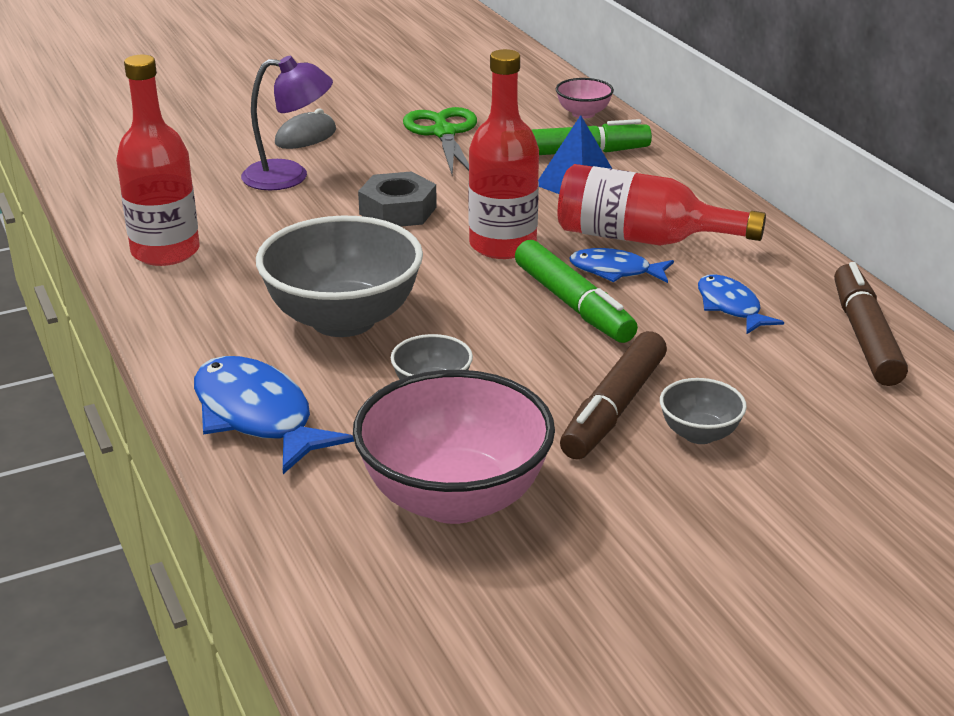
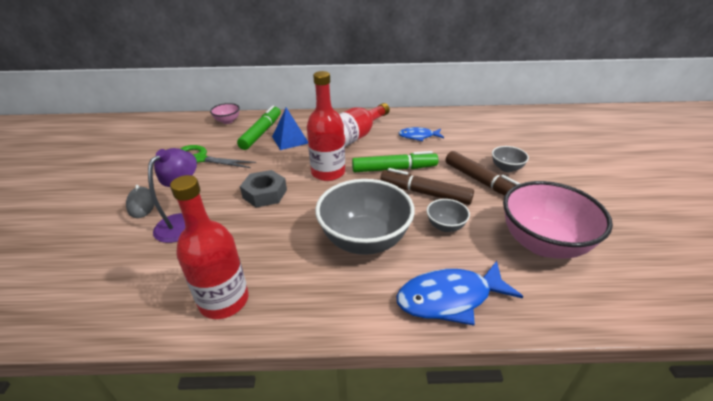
camera: 65 degrees left, 5 degrees up
blue fish [569,248,674,283] -> none
brown marker [834,262,908,386] -> brown marker moved to [380,168,474,205]

